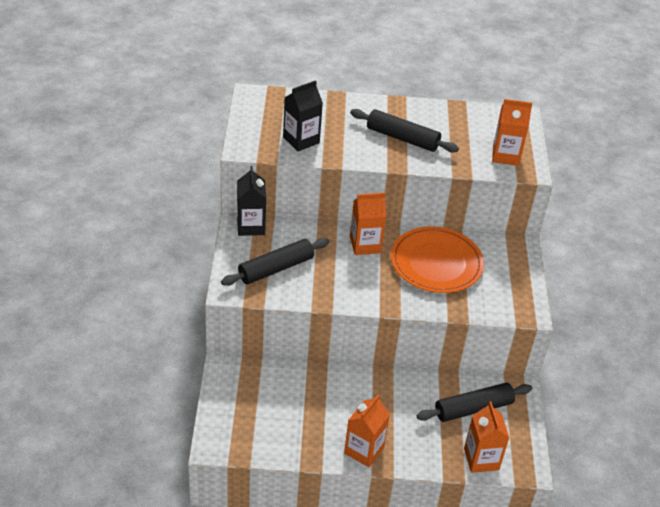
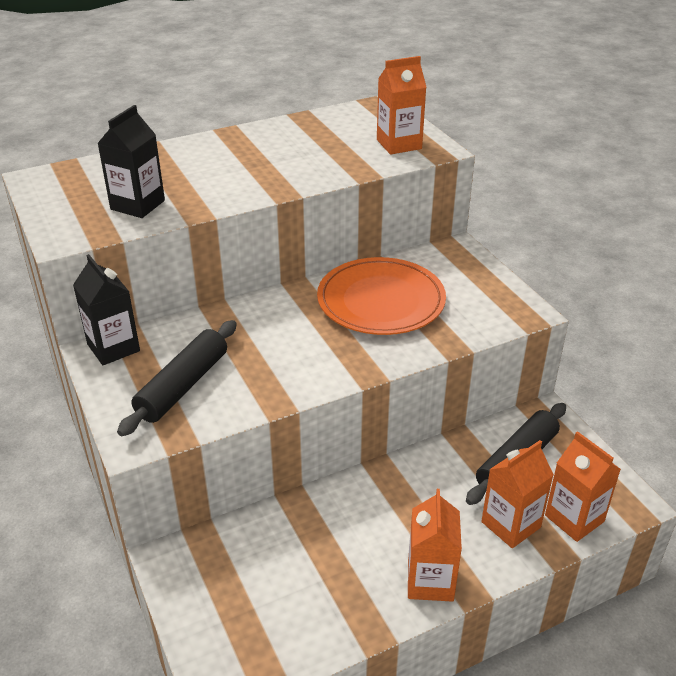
camera: 25 degrees left, 5 degrees down
black rolling pin [350,109,459,153] -> none
orange carton [350,193,386,255] -> orange carton moved to [481,440,554,548]

